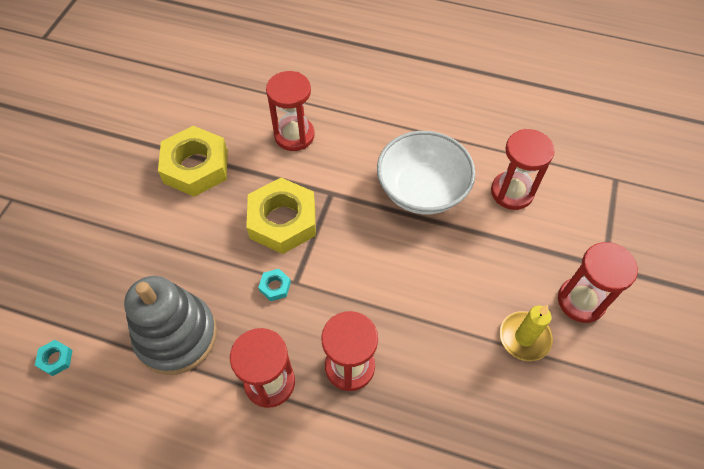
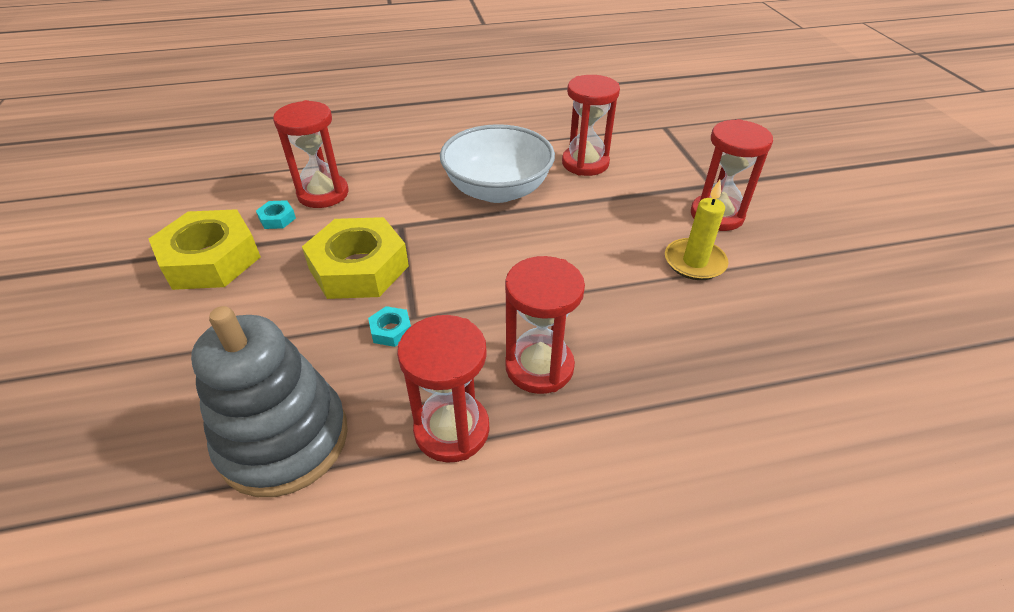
camera: 30 degrees left, 15 degrees down
turquoise nut [35,340,73,376] -> turquoise nut moved to [256,200,296,229]

